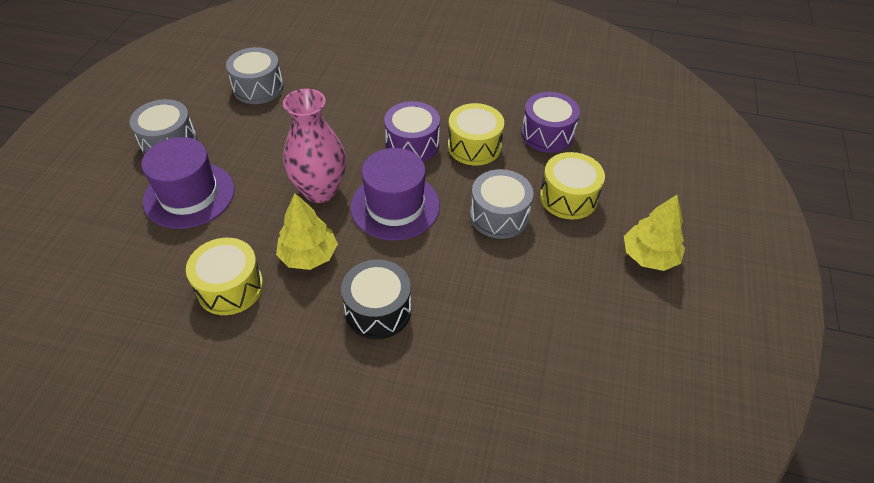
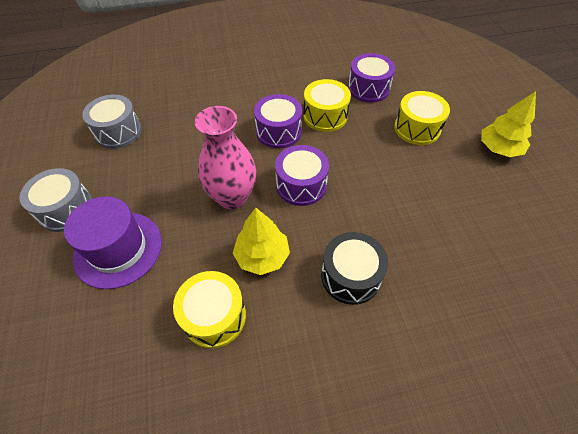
camera: 25 degrees left, 5 degrees up
purple hat [350,148,440,241] -> purple drum [275,145,329,206]
grey drum [470,169,533,239] -> none

